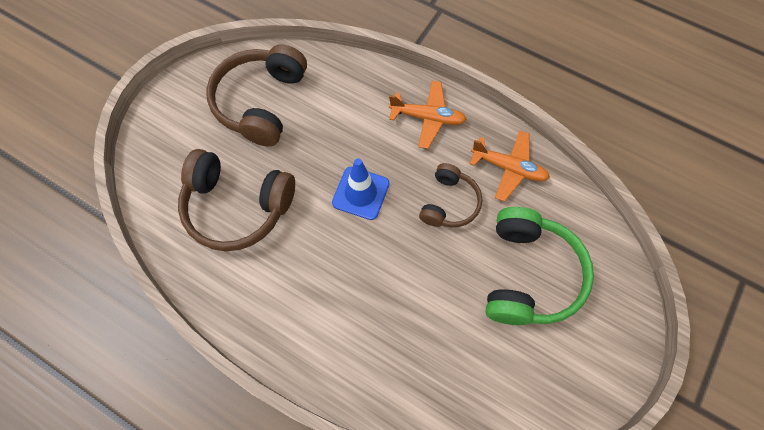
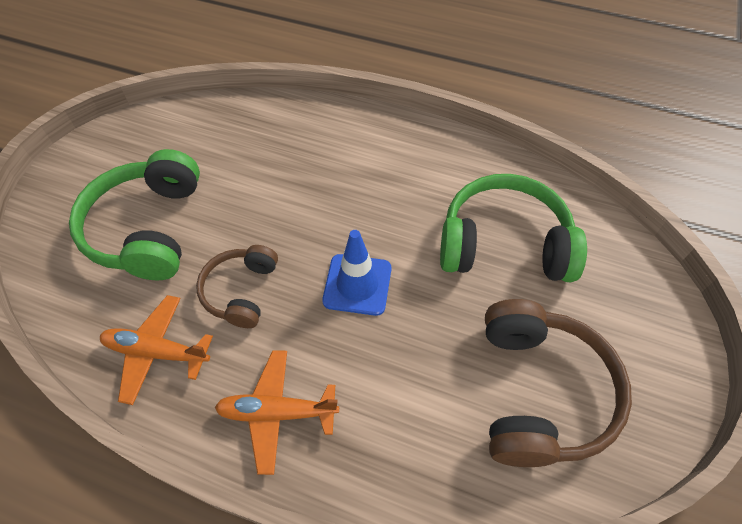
camera: 170 degrees right, 10 degrees down
brown headphones [178,149,295,251] -> green headphones [440,174,587,282]

